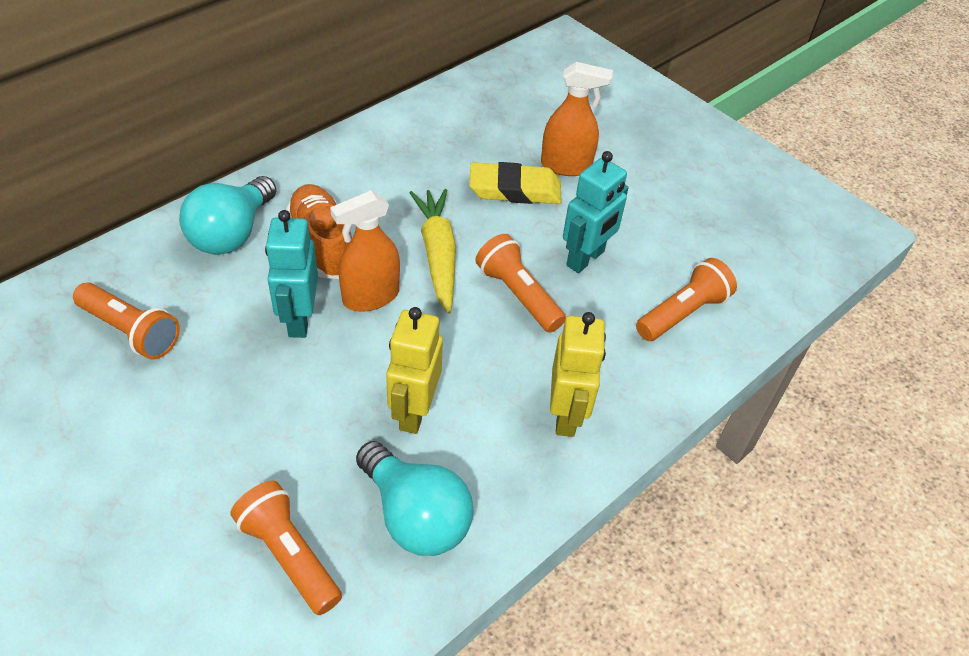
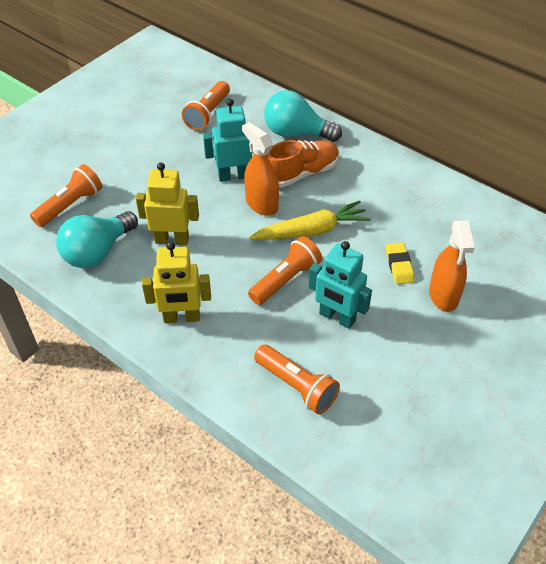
camera: 85 degrees right, 0 degrees up
yellow eraser [469,162,561,204] -> yellow eraser [386,242,414,284], size x0.62

